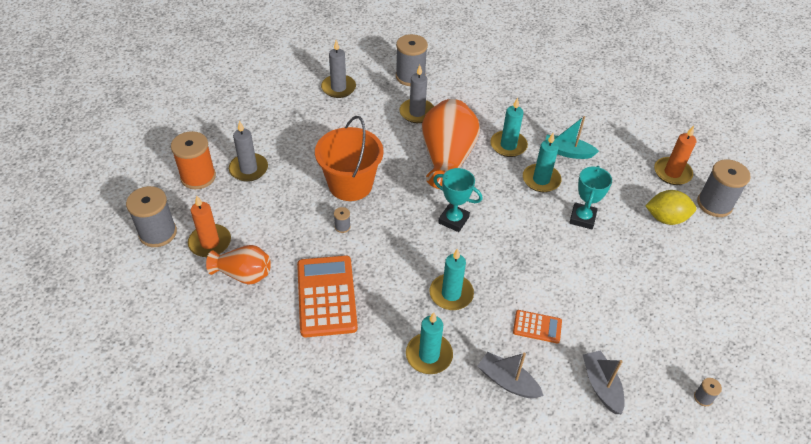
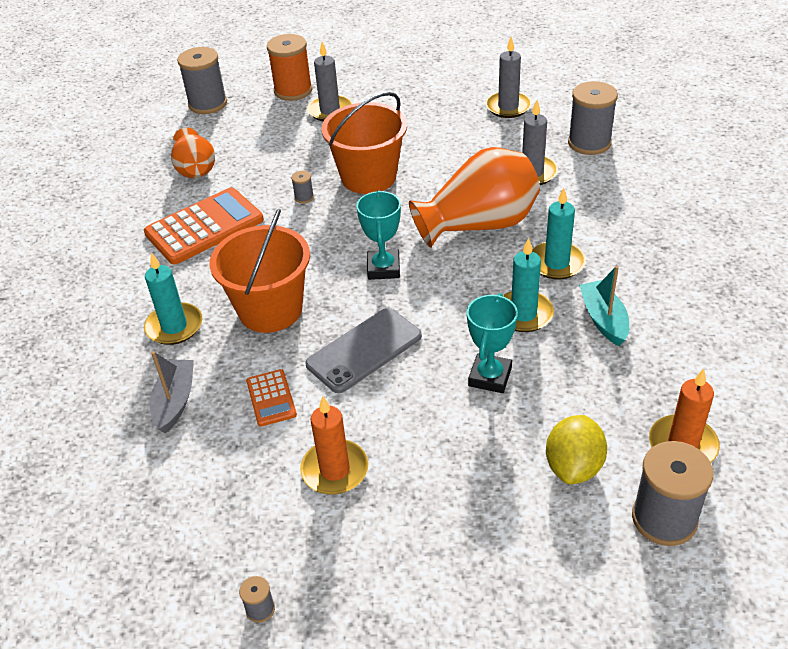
camera: 65 degrees right, 5 degrees down
orange candle [188,195,231,257] -> orange candle moved to [300,396,368,495]
turquoise candle [430,248,474,310] -> orange bucket [210,209,310,333]
turquoise trophy [569,166,612,229] -> turquoise trophy turned 60 degrees counterclockwise [467,293,518,393]
grey boat [583,350,625,414] -> none
yellow lemon [645,190,696,225] -> yellow lemon turned 45 degrees clockwise [546,415,607,484]
none -> grey phone [305,308,422,393]

